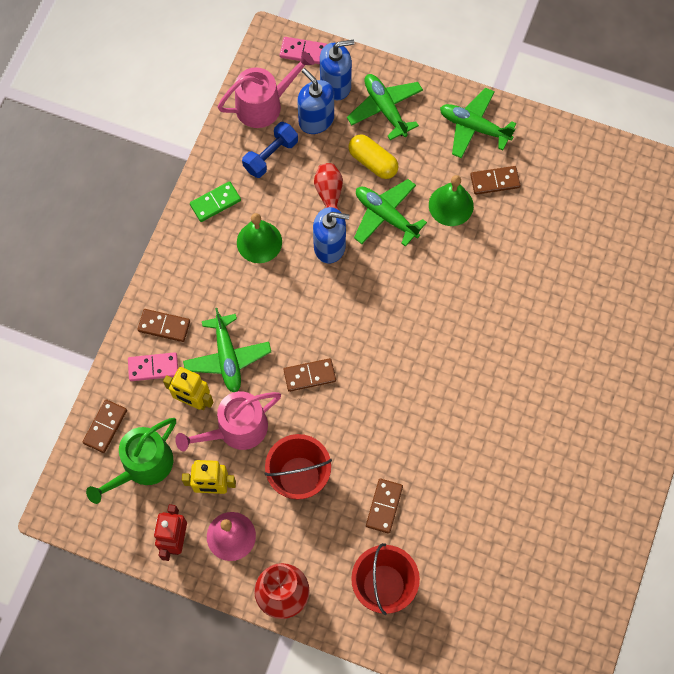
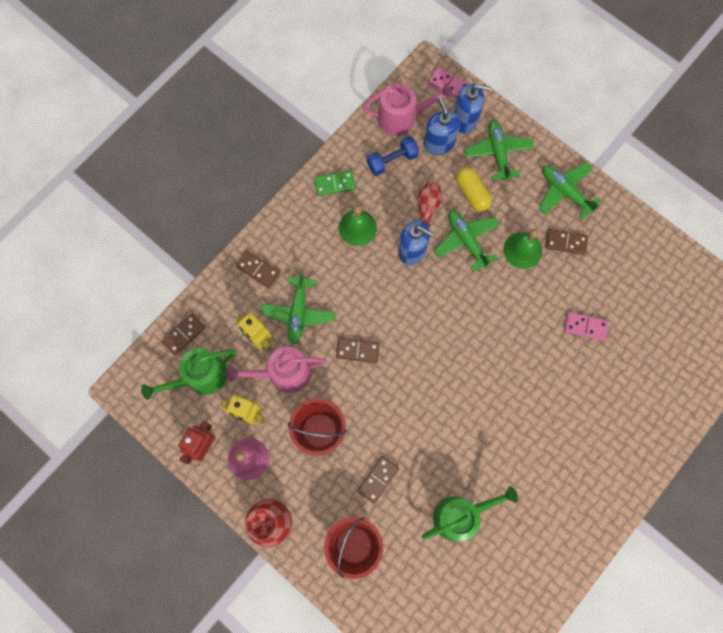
camera: 20 degrees right, 5 degrees up
pink domino [128,352,178,381] -> pink domino moved to [564,312,609,341]
none -> green watering can [422,486,518,541]

